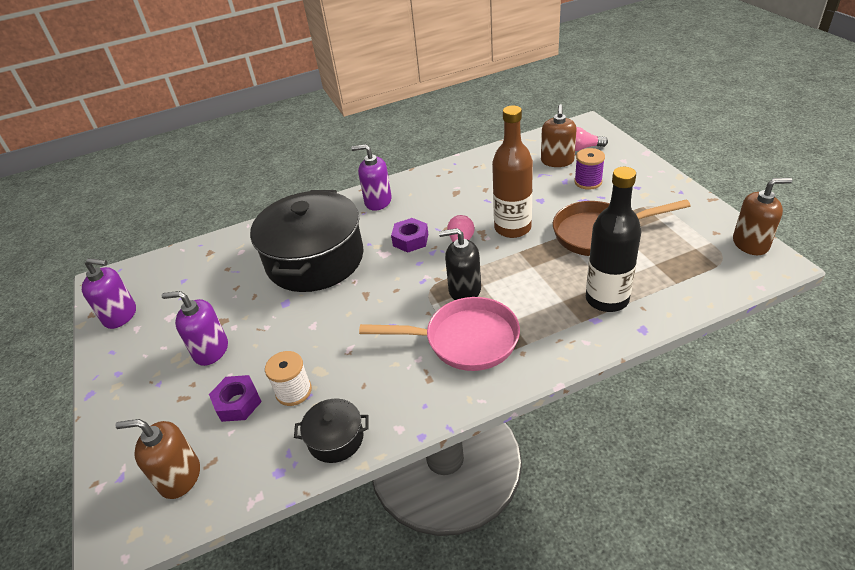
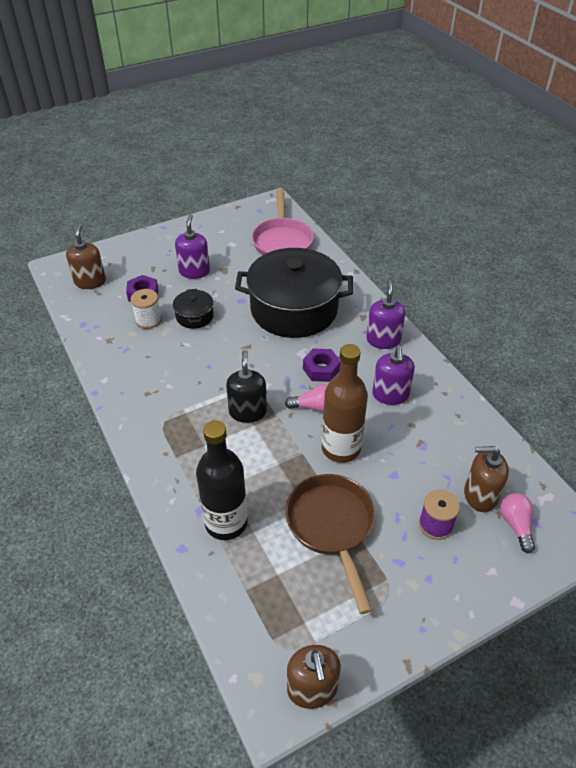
camera: 80 degrees right, 5 degrees up
purple soap dispenser [82,258,136,329] -> purple soap dispenser moved to [372,346,415,405]
black pot [294,398,369,463] -> black pot moved to [173,289,214,329]
pink pan [359,297,520,371] -> pink pan moved to [252,189,314,255]

